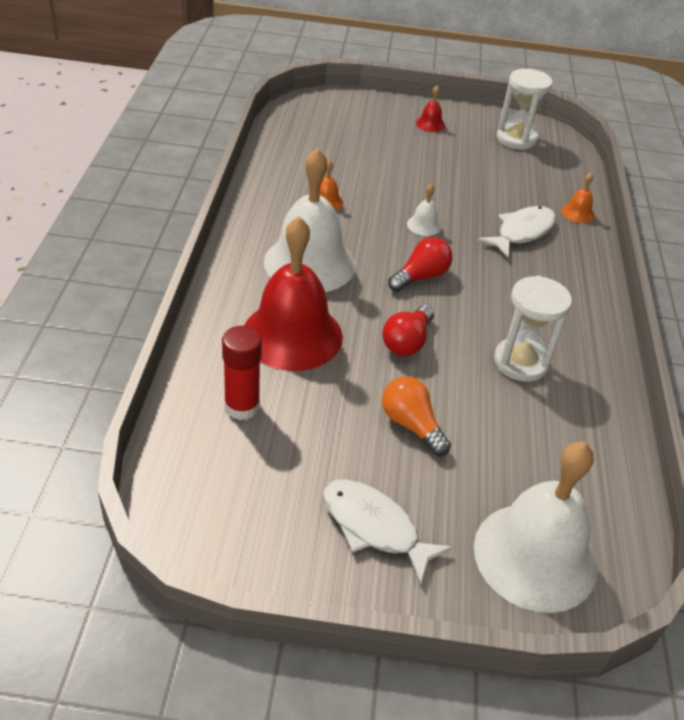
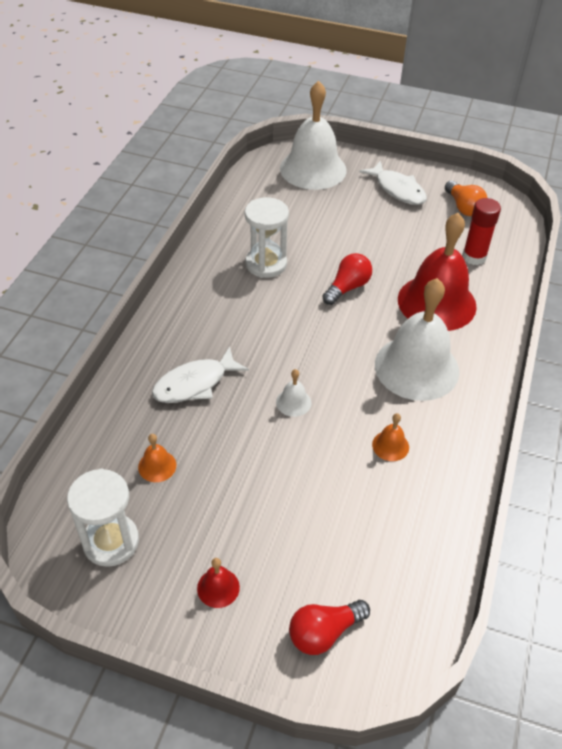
camera: 165 degrees left, 5 degrees up
orange light bulb [382,377,451,456] -> orange light bulb moved to [445,181,488,216]
red light bulb [388,237,453,292] -> red light bulb moved to [289,600,370,655]
orange bell [561,173,594,223] -> orange bell moved to [138,434,176,482]

